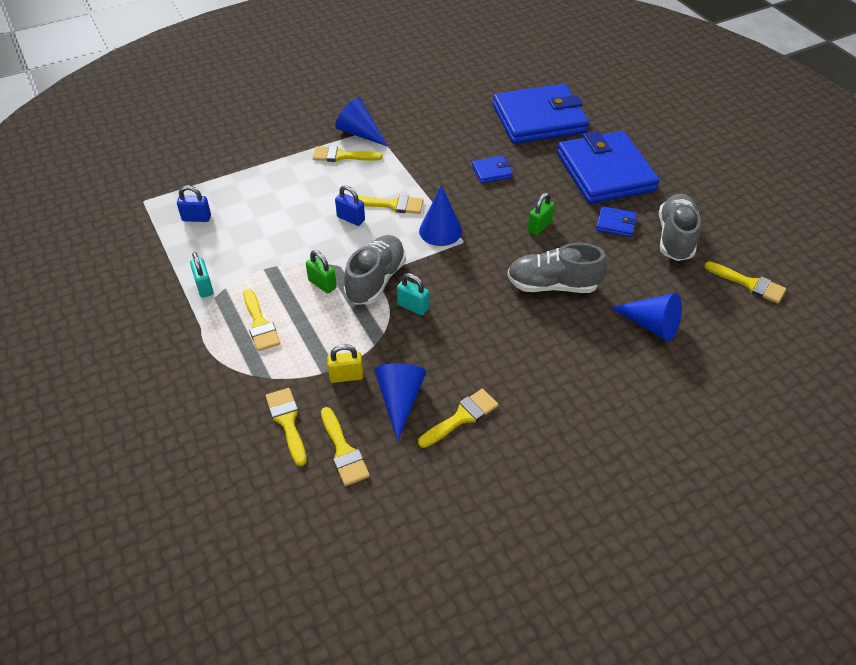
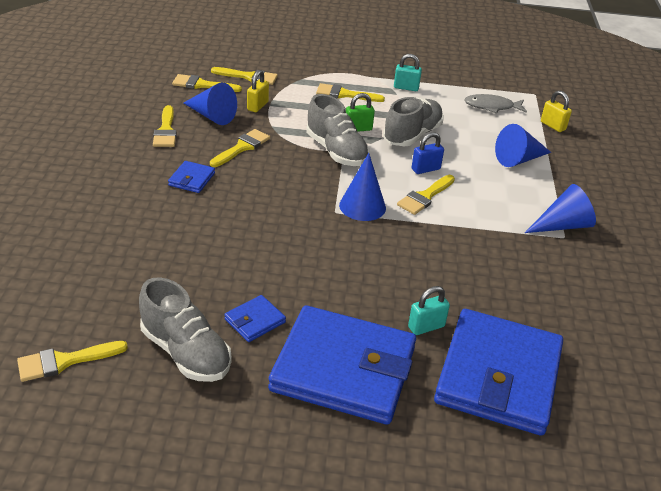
camera: 120 degrees right, 10 degrees down
blue padlock [177,185,211,222] -> grey fish [464,94,527,114]
yellow brush [313,146,383,162] -> yellow brush moved to [210,129,270,167]
turquoise padlock [397,273,429,315] -> turquoise padlock moved to [408,286,450,335]
blue wallet [472,156,513,183] -> blue wallet moved to [168,161,215,193]
grey shoe [507,243,607,293] -> grey shoe moved to [383,97,444,146]
green padlock [528,192,554,235] -> none
blue cone [610,293,682,341] -> blue cone moved to [495,124,551,167]
none -> yellow padlock [541,90,572,132]

